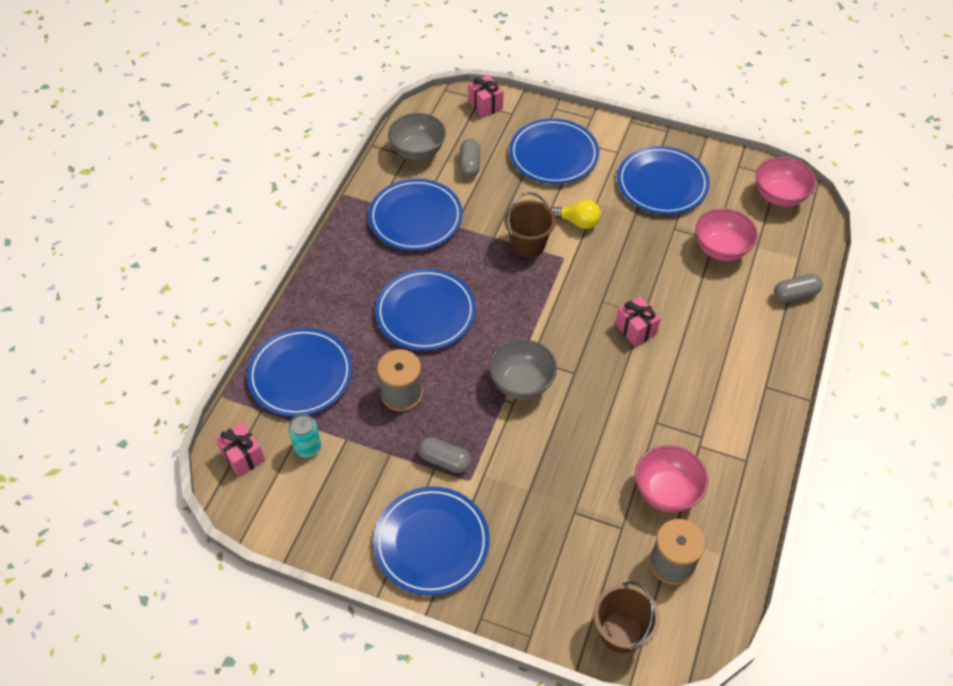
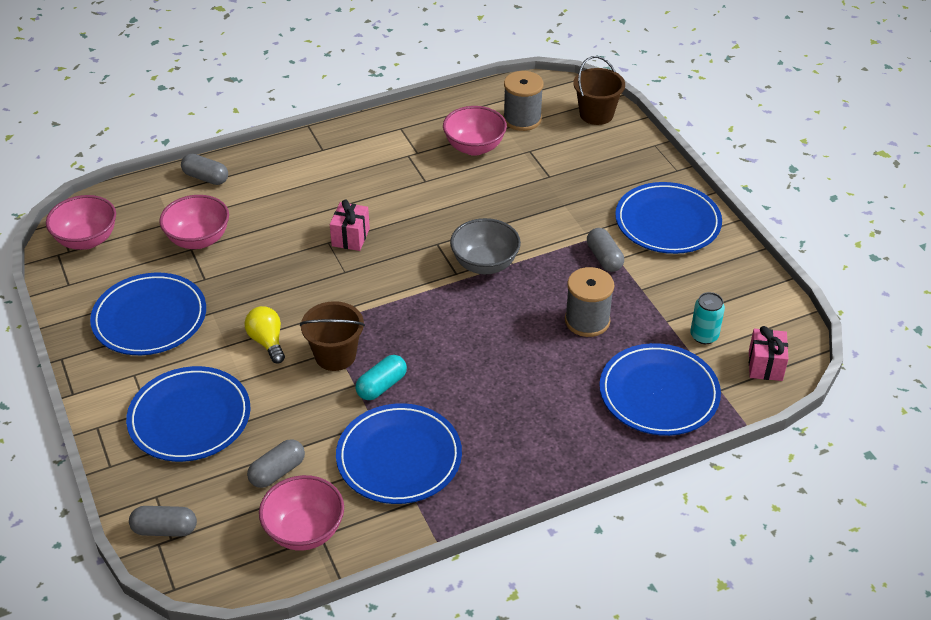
camera: 135 degrees left, 10 degrees down
blue plate [375,269,476,351] -> none
grey bowl [388,113,446,160] -> pink bowl [259,475,344,551]
pink gift [468,75,504,118] -> grey capsule [129,506,197,537]
none -> turquoise capsule [356,355,407,400]

